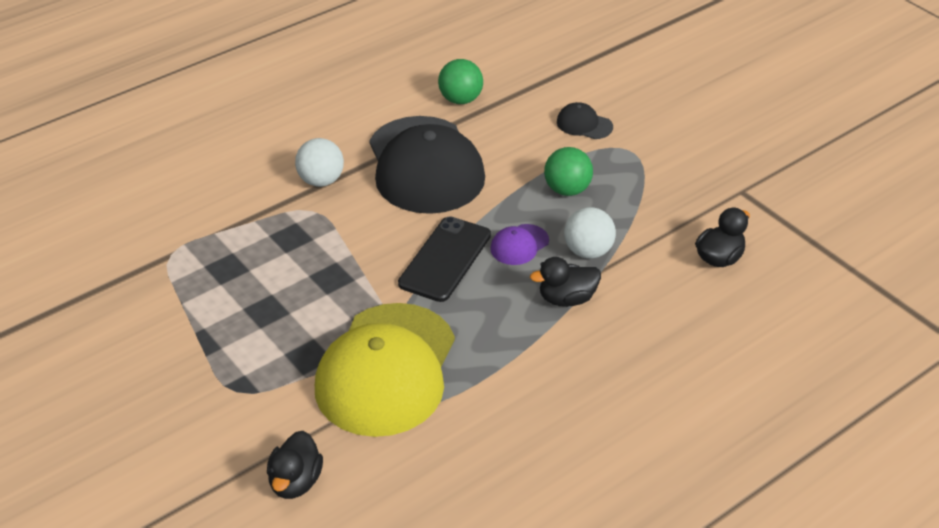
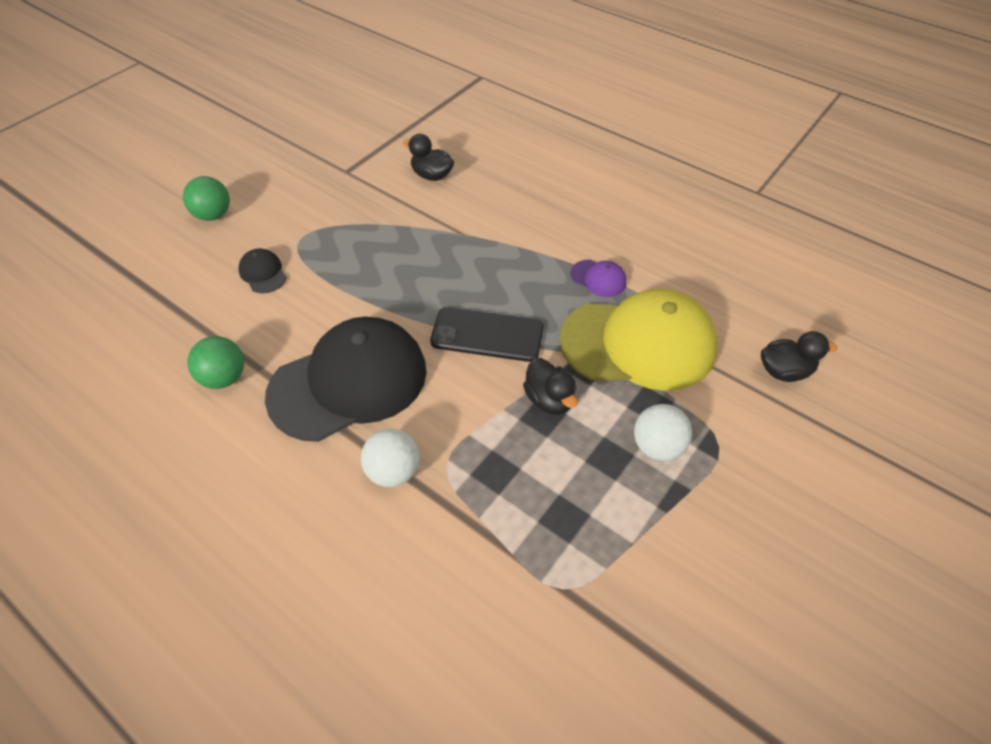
camera: 105 degrees left, 10 degrees up
purple cap [490,224,549,265] -> purple cap moved to [570,260,627,297]
black duck [530,257,601,307] -> black duck moved to [523,358,578,415]
green ball [544,147,593,196] -> green ball moved to [183,176,230,221]
black cap [557,102,613,139] -> black cap turned 135 degrees clockwise [238,248,287,293]
white ball [564,207,616,259] -> white ball moved to [634,404,692,461]

